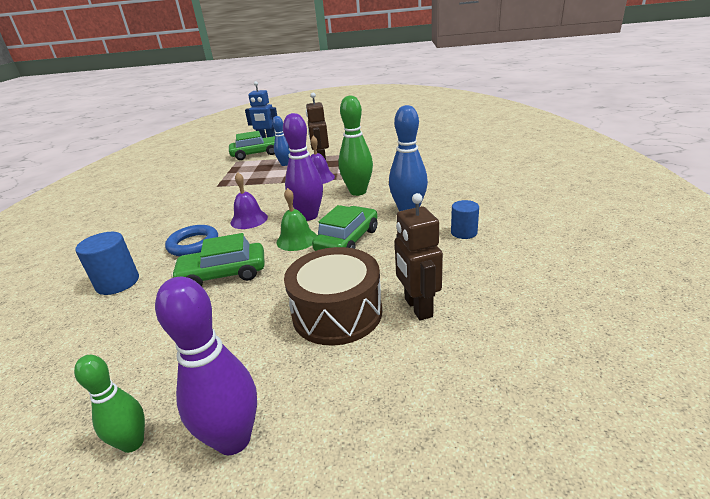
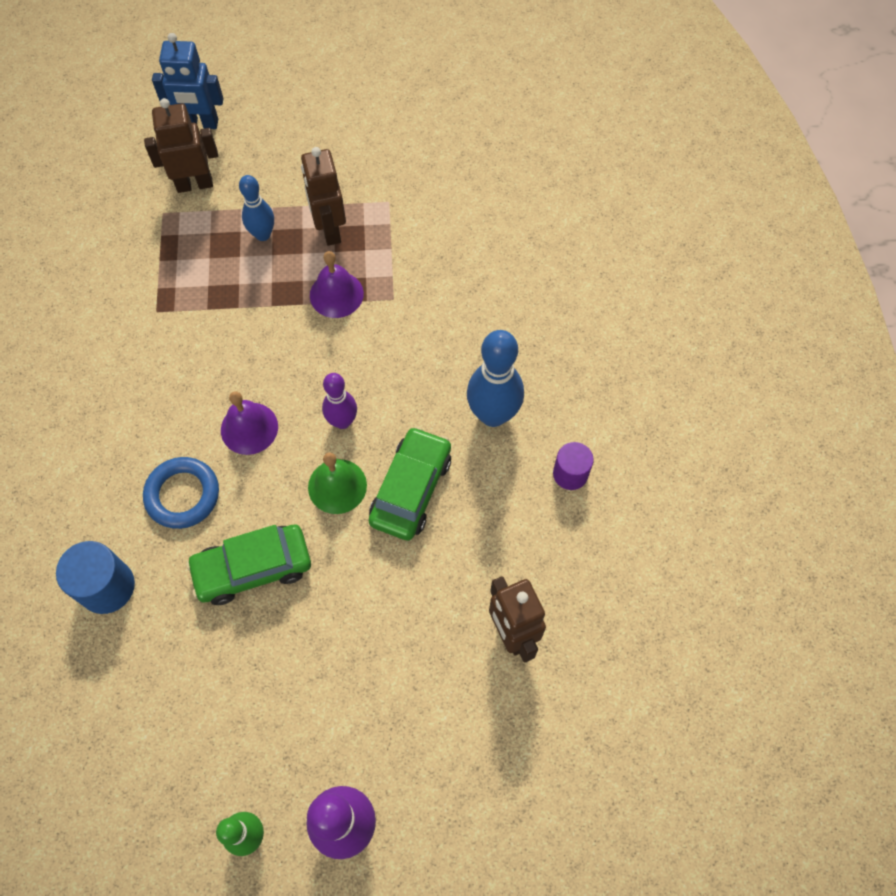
camera: 10 degrees left, 35 degrees up
green car [229,131,275,160] -> brown robot [144,98,218,193]
purple bowling pin [283,113,323,221] -> purple bowling pin [322,373,357,429], size x0.61
brown drum [284,247,382,346] -> none
green bowling pin [339,95,373,196] -> none
blue cylinder [451,200,479,239] -> purple cylinder [553,442,594,490]

